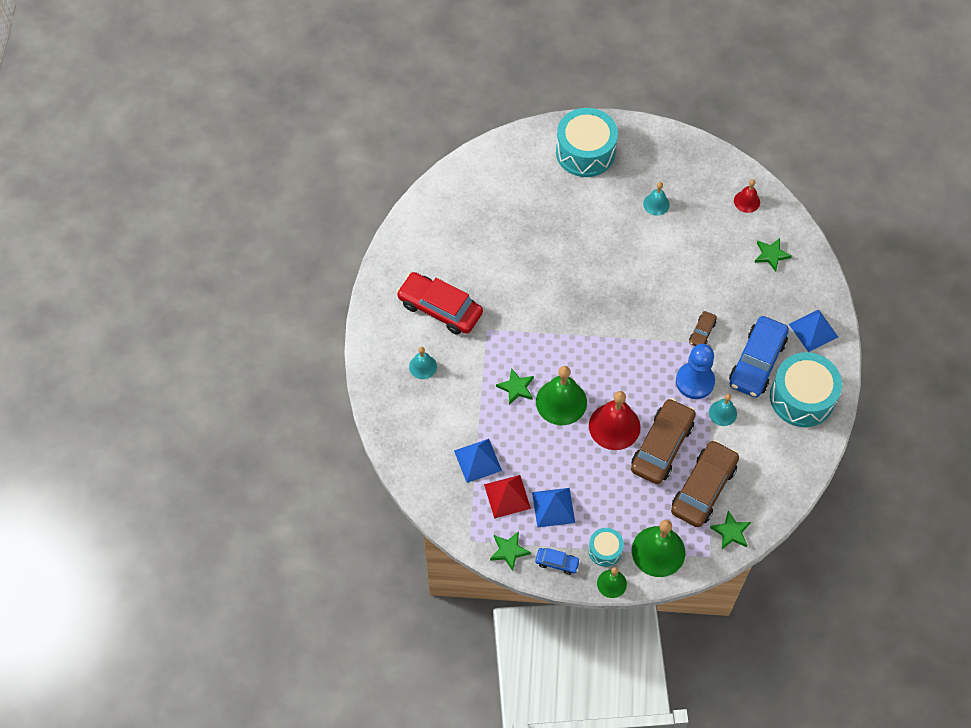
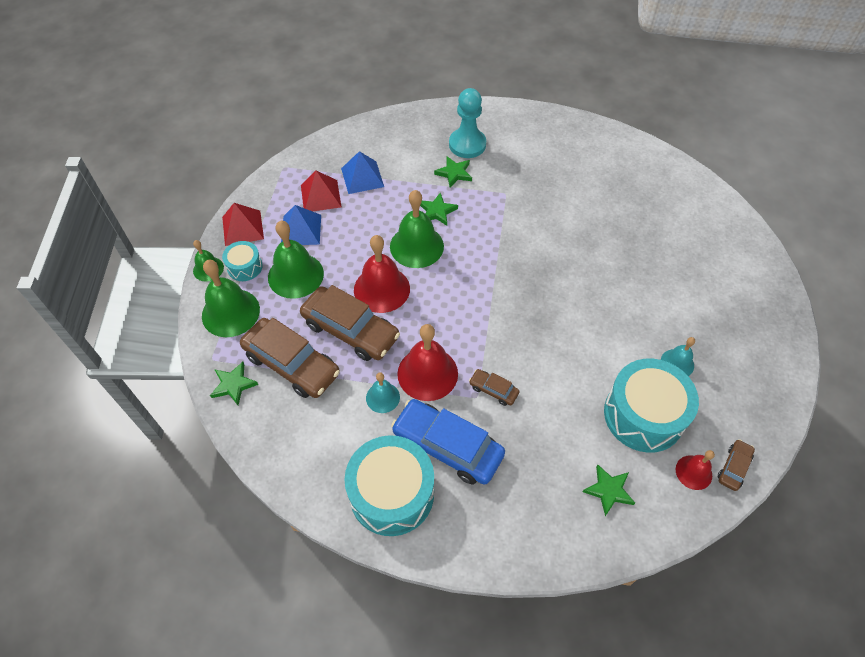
camera: 95 degrees right, 5 degrees down
red car [396,272,483,335] -> none
turquoise bell [409,347,437,379] -> turquoise pawn [449,88,486,158]
green star [490,531,531,571] -> green star moved to [434,156,472,187]
blue car [535,548,580,575] -> red pyramid [222,203,264,246]
turquoise drum [556,108,618,177] -> turquoise drum moved to [604,359,699,453]
blue pawn [676,344,715,399] -> red bell [397,324,458,401]
blue pyramid [789,309,838,352] -> none
none -> green bell [268,221,324,299]
none -> brown car [718,439,755,491]

